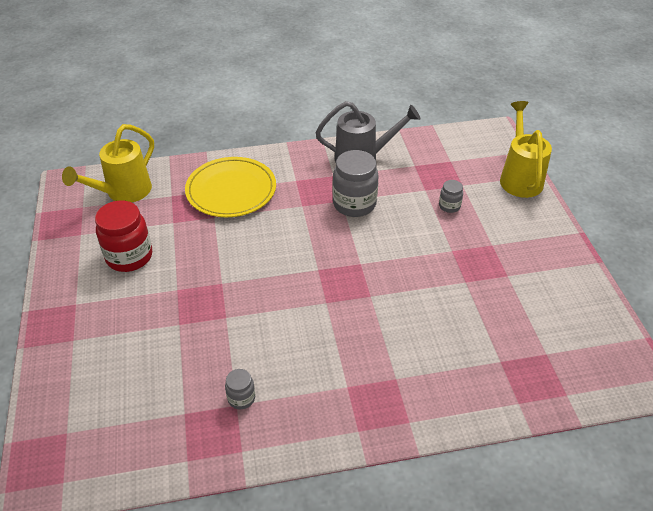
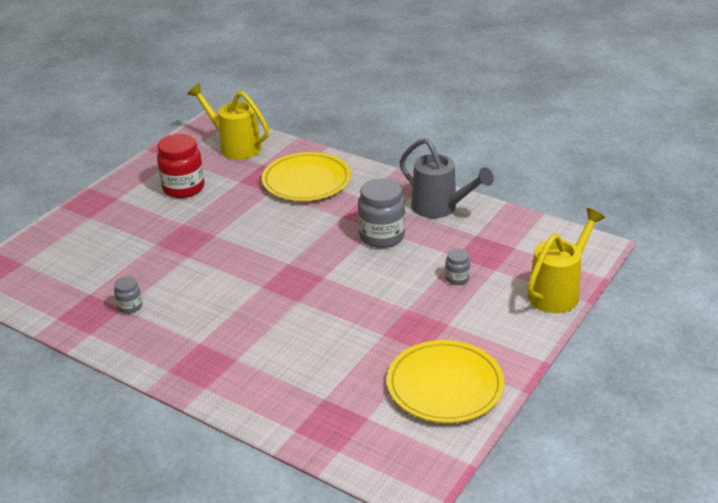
camera: 45 degrees right, 10 degrees down
yellow watering can [62,124,154,202] -> yellow watering can turned 45 degrees clockwise [187,83,269,160]
none -> yellow plate [387,340,504,423]

